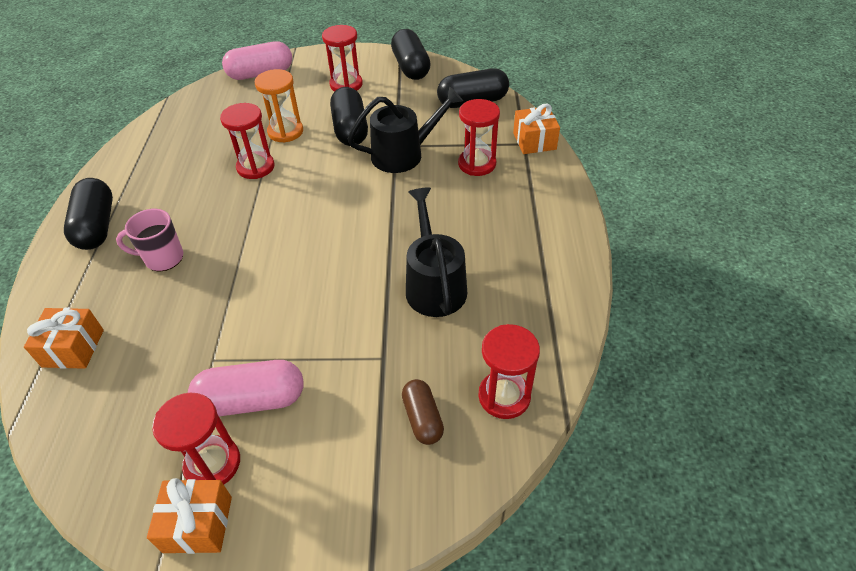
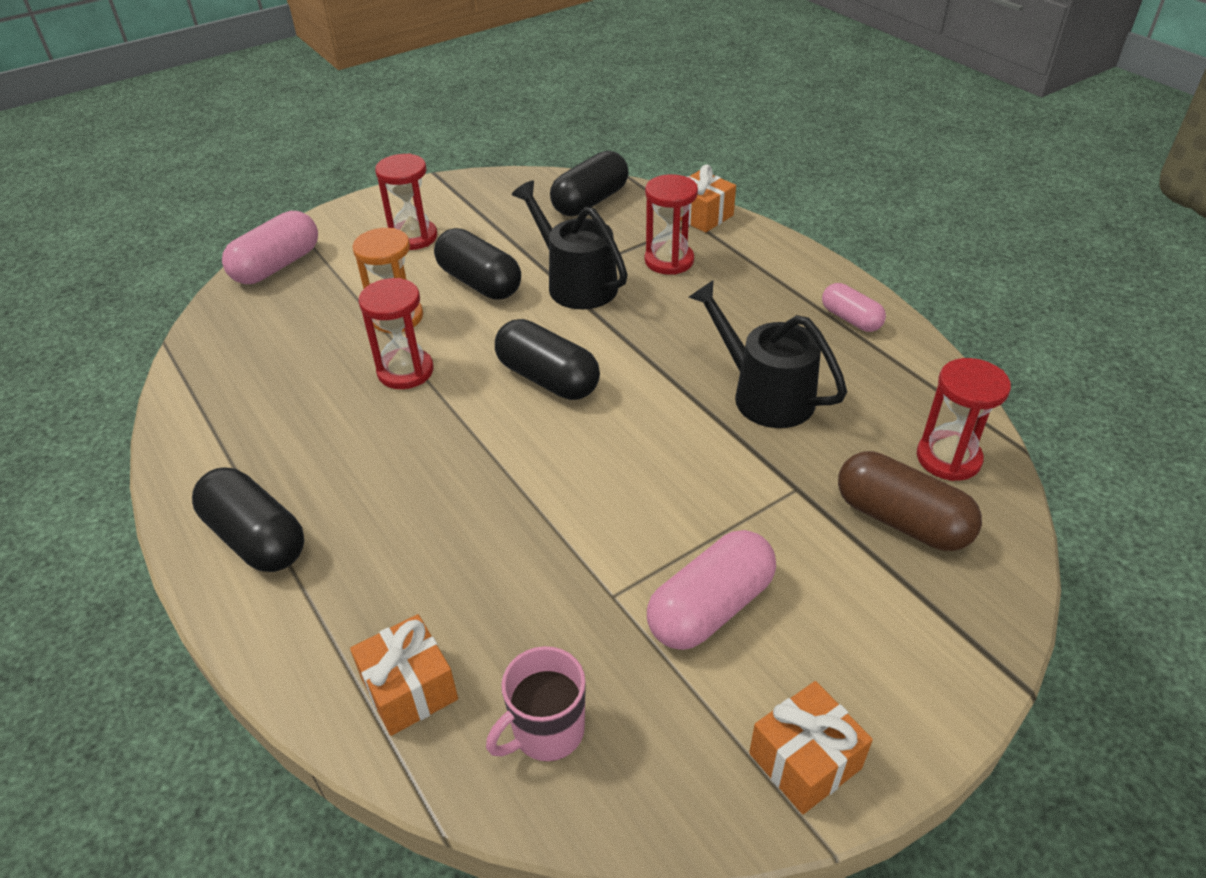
camera: 35 degrees left, 5 degrees down
pink mug [116,209,183,271] -> pink mug moved to [486,646,586,761]
red hourglass [152,393,240,484] -> none
black watering can [348,86,463,173] -> black watering can turned 75 degrees counterclockwise [512,180,628,309]
black capsule [391,29,431,80] -> black capsule moved to [495,319,600,400]
brown capsule [402,379,444,445] -> brown capsule [838,451,982,551], size x1.62
none -> pink capsule [822,283,886,332]

